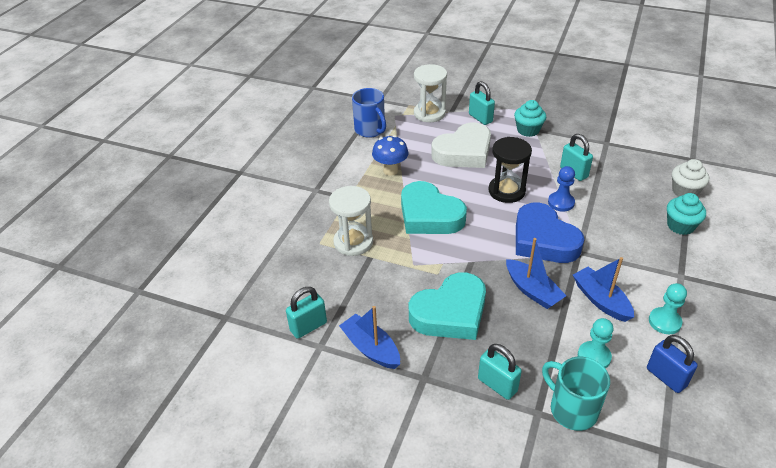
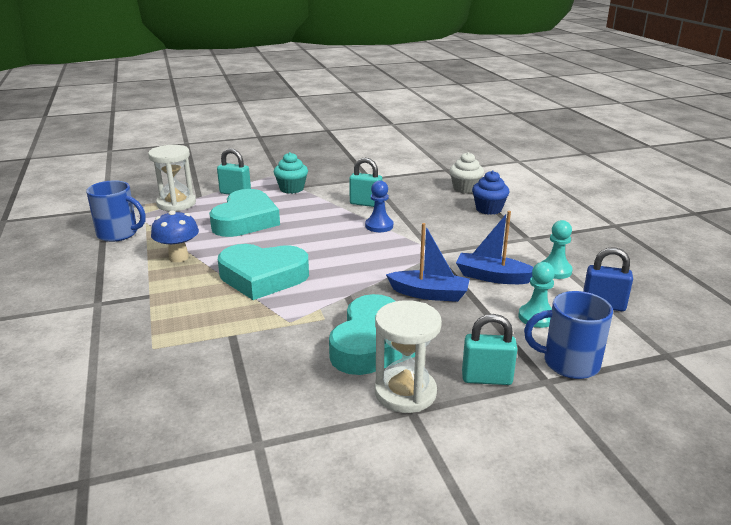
camera: 40 degrees left, 15 degrees down
turquoise padlock [286,287,327,339] -> none
white hourglass [329,186,373,256] -> white hourglass moved to [375,300,442,413]
blue boat [339,306,400,369] -> none
white heart [431,122,491,168] -> turquoise heart [209,189,280,237]
black hourglass [488,137,532,203] -> none
blue heart [516,203,584,263] -> none
turquoise mug [542,357,610,431] -> blue mug [524,291,613,379]
turquoise cupcake [667,193,706,235] -> blue cupcake [472,171,509,215]

